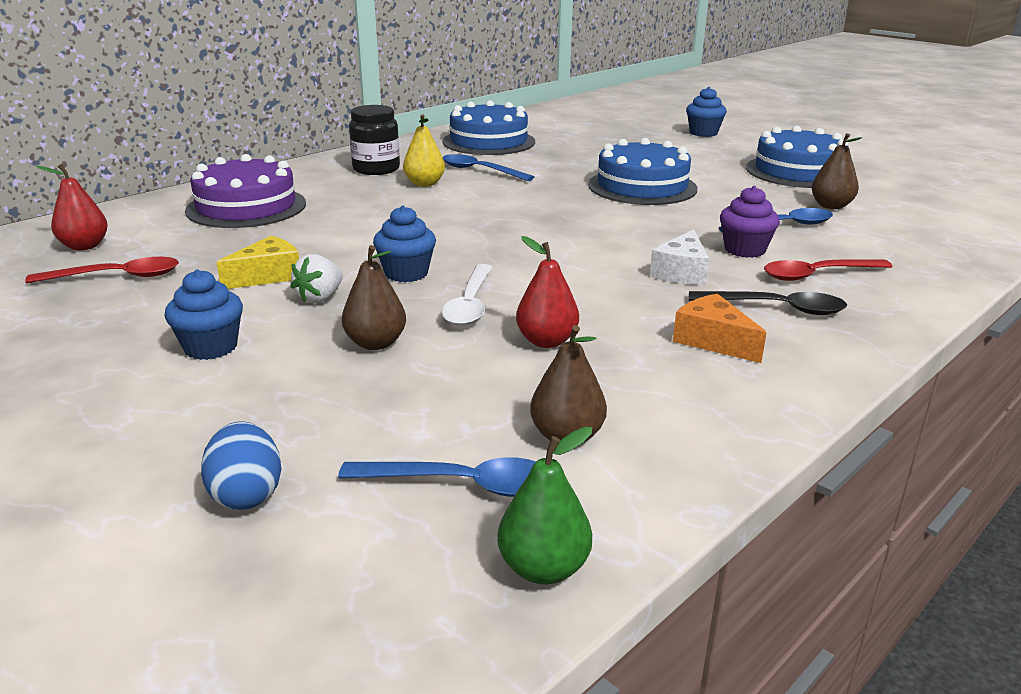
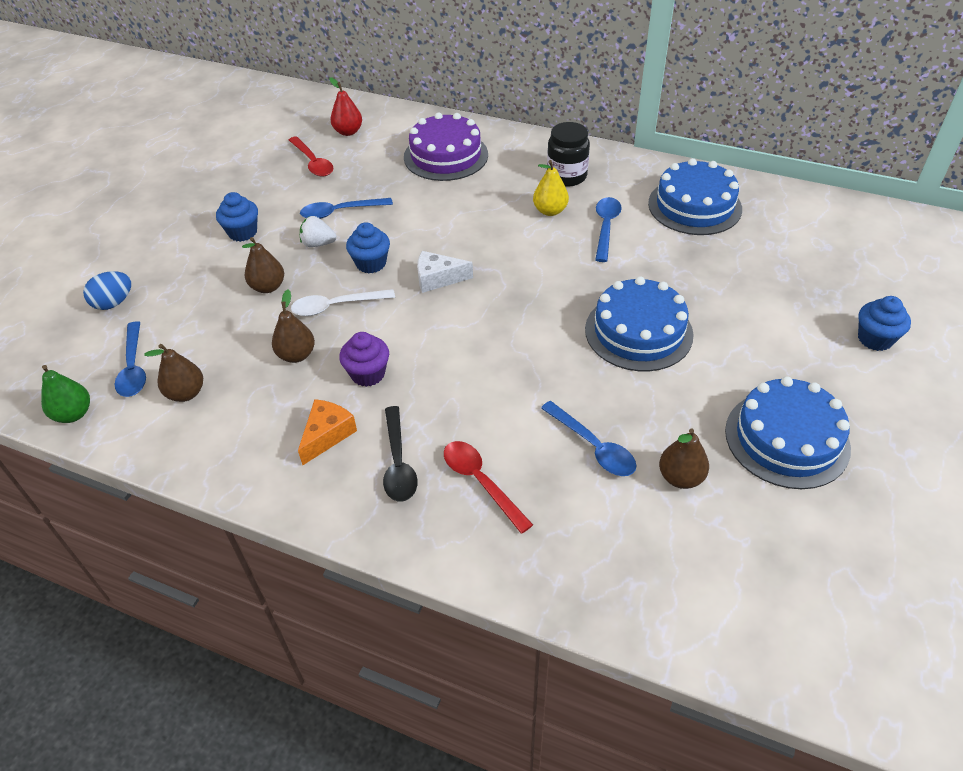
camera: 70 degrees right, 20 degrees up
yellow cheese [217,236,299,289] -> blue spoon [300,198,393,219]
red pear [516,236,579,348] -> brown pear [272,290,315,363]
white cheese [650,229,709,285] -> white cheese moved to [417,251,473,293]
purple cupcake [720,186,780,258] -> purple cupcake moved to [339,332,389,387]

